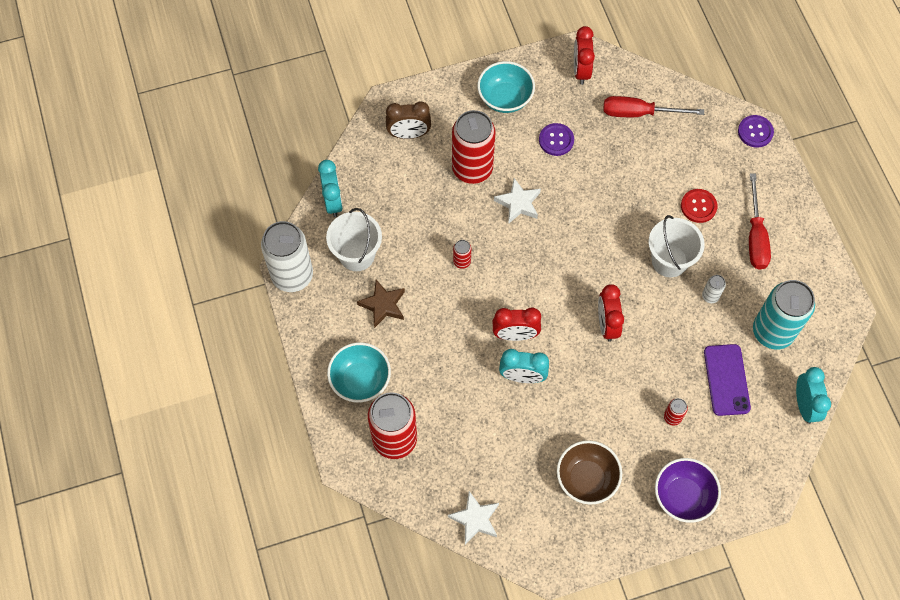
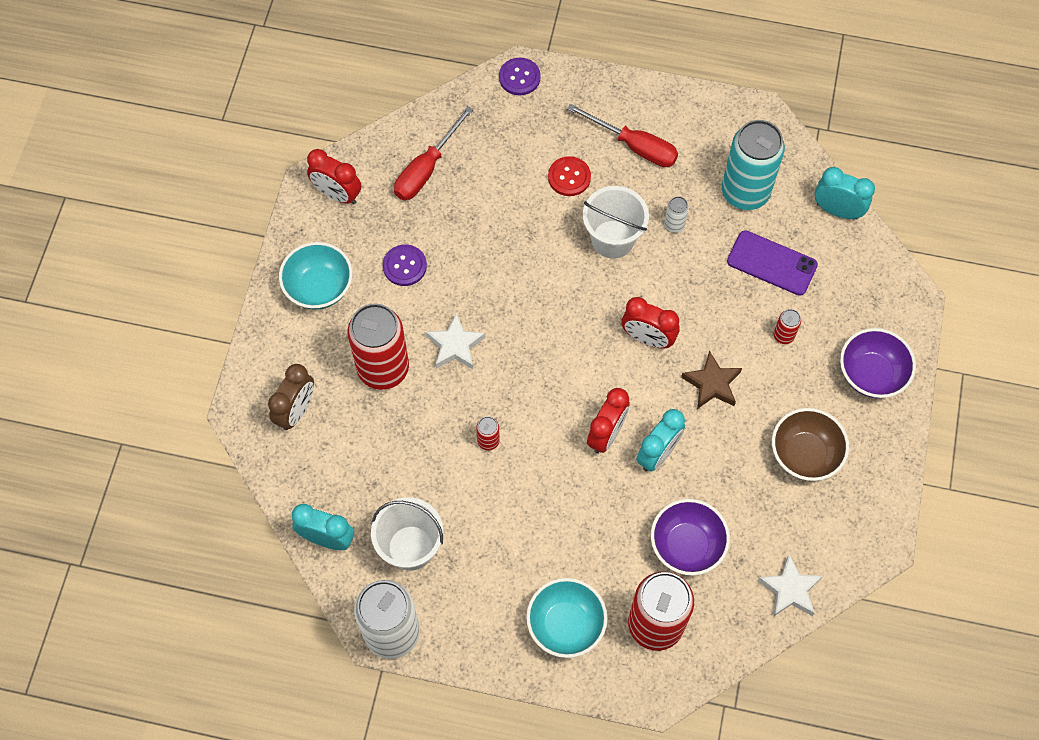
camera: 60 degrees left, 0 degrees up
brown star [357,280,405,328] -> brown star moved to [681,351,742,409]
none -> purple bowl [651,499,730,575]

